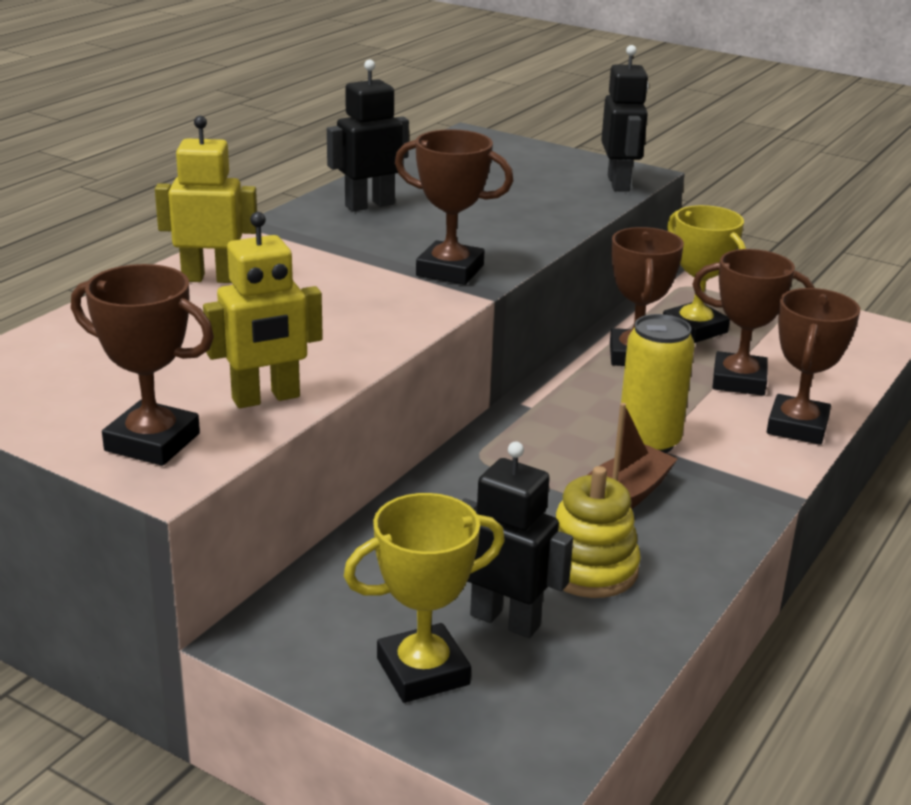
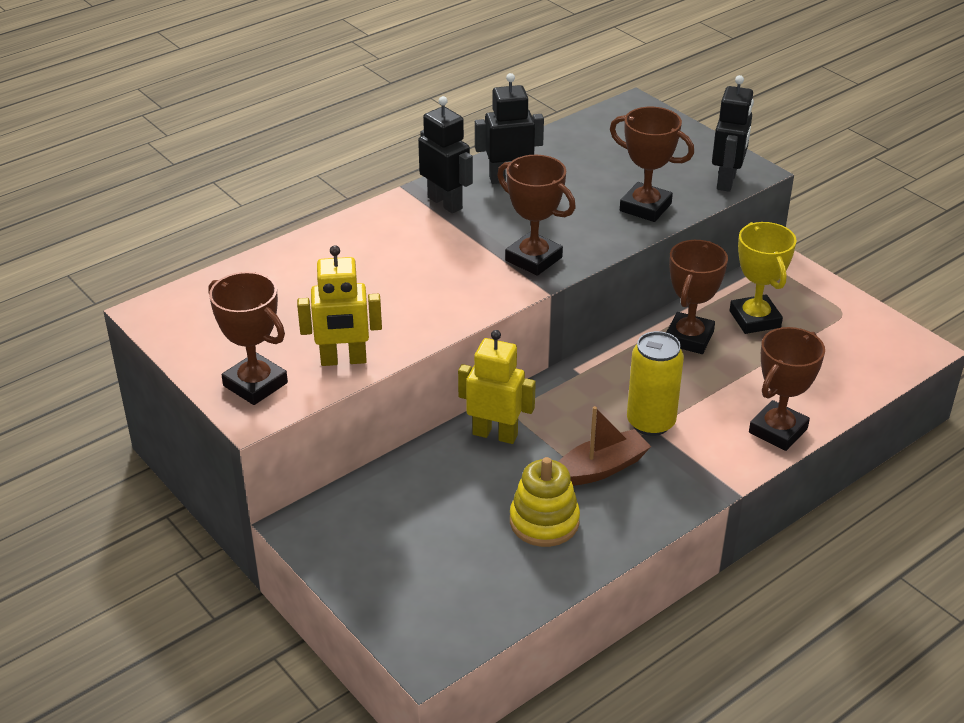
camera: 20 degrees right, 10 degrees up
yellow robot [155,116,257,283] -> yellow robot moved to [458,330,536,444]
yellow trophy [344,493,505,703] -> none
black robot [461,442,573,638] -> black robot moved to [418,96,473,213]
brown trophy [692,249,814,396] -> brown trophy moved to [610,107,694,222]

